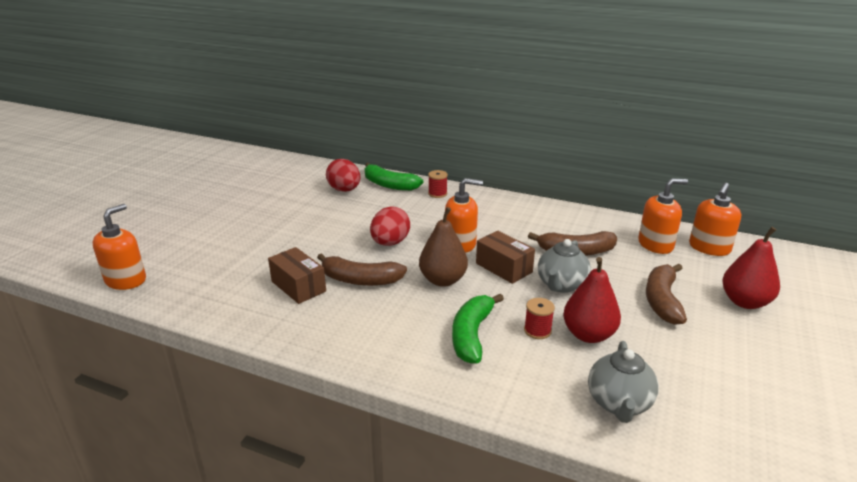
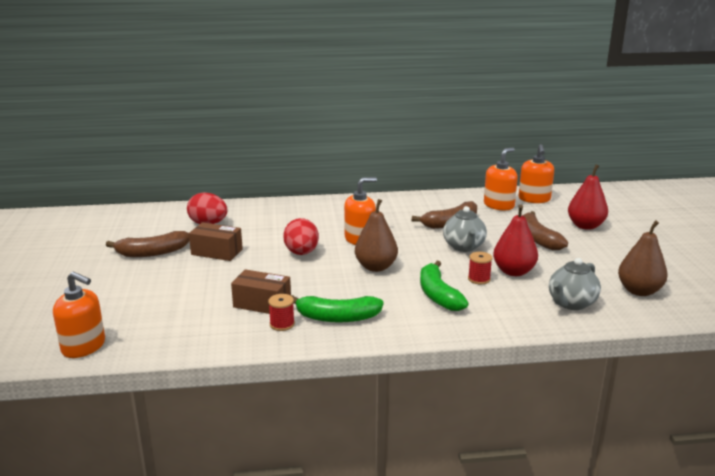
camera: 30 degrees left, 5 degrees down
orange soap dispenser [93,204,146,290] -> orange soap dispenser turned 120 degrees clockwise [53,272,105,358]
brown banana [317,253,407,286] -> brown banana moved to [106,231,189,257]
green banana [364,163,423,191] -> green banana moved to [291,295,384,323]
red spool [428,170,448,198] -> red spool moved to [268,294,295,331]
brown box [476,231,535,284] -> brown box moved to [189,222,243,261]
grey teapot [588,341,659,423] -> grey teapot turned 60 degrees clockwise [549,258,601,310]
none -> brown pear [618,220,668,296]

